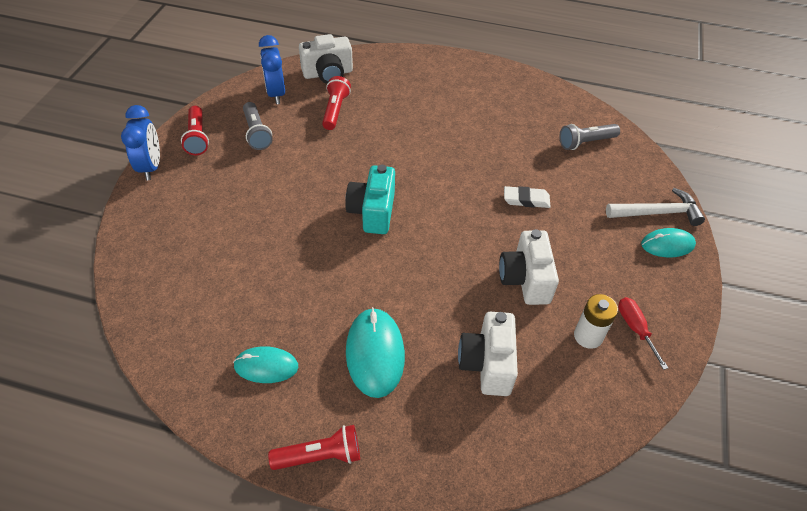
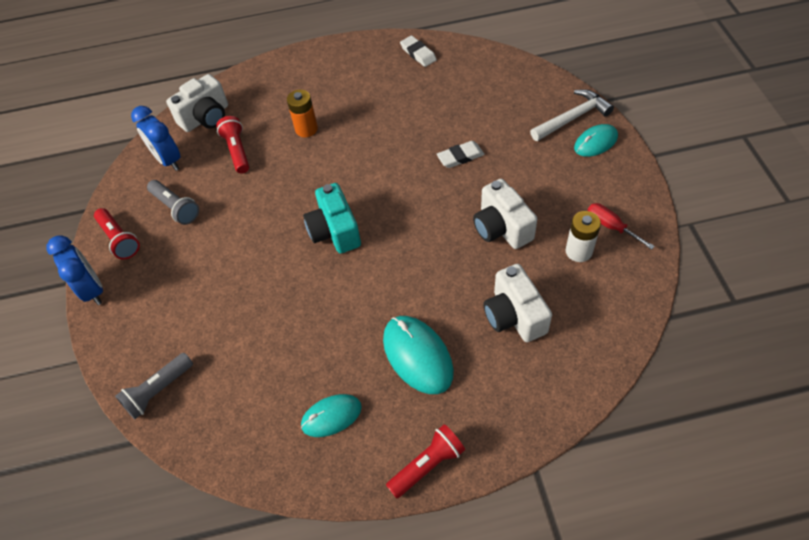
camera: 20 degrees left, 5 degrees up
grey flashlight [559,124,620,150] -> grey flashlight moved to [115,353,193,419]
none -> orange battery [287,90,318,137]
none -> white eraser [400,35,437,67]

